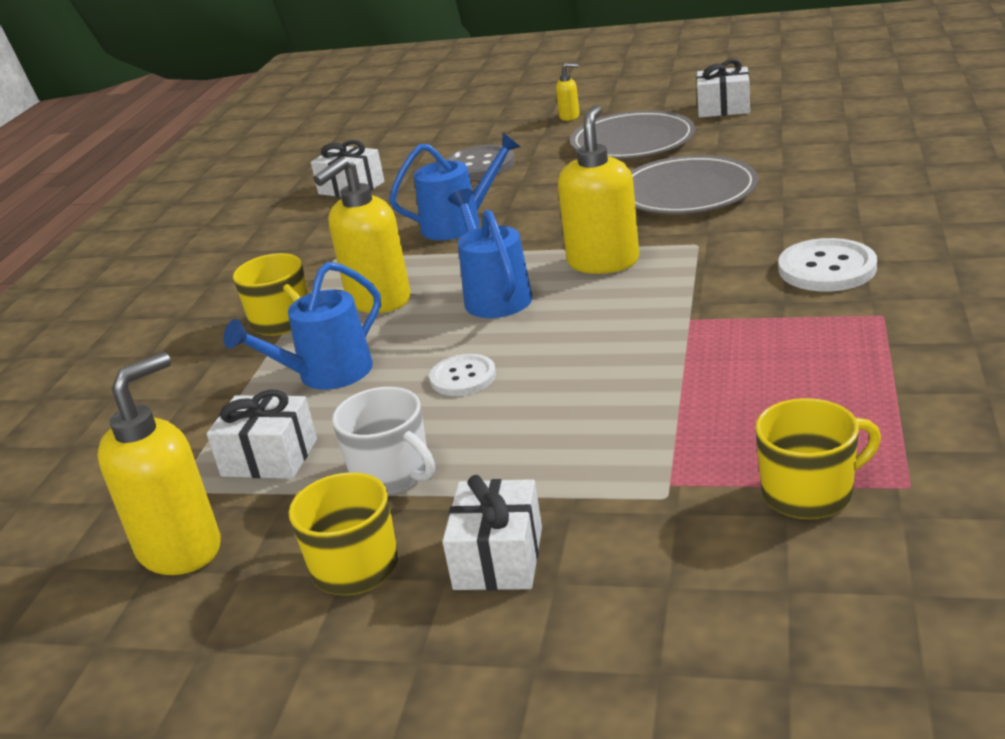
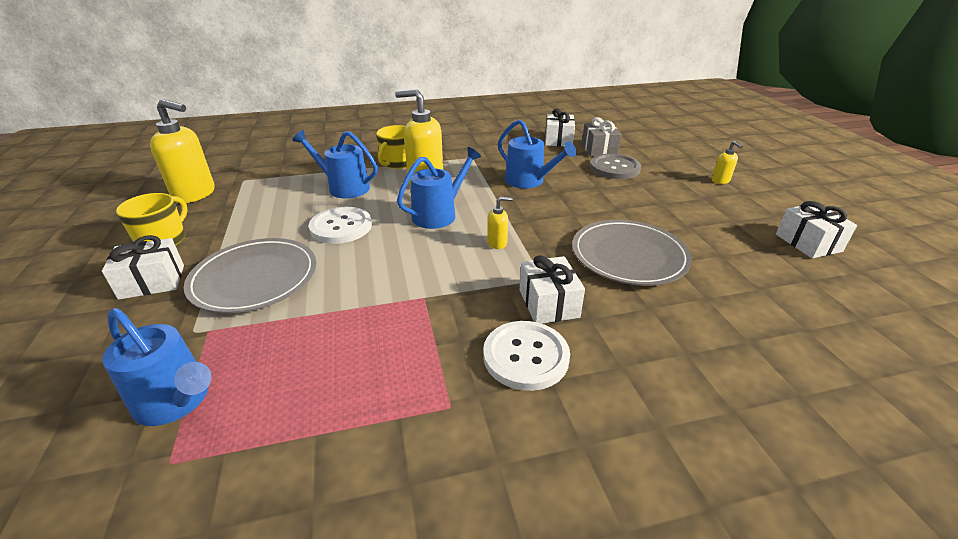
camera: 60 degrees right, 5 degrees up
white gift [207,390,317,479] -> white gift moved to [520,255,585,324]
white mug [332,387,435,494] -> none
white button [429,354,496,396] -> white button [309,207,372,244], size x1.53
yellow soap dispenser [558,105,639,274] -> yellow soap dispenser [487,197,513,249], size x0.47
grey plate [570,110,696,159] -> grey plate moved to [184,238,316,313]
yellow mug [755,398,881,519] -> blue watering can [102,308,212,426]
none -> grey gift [582,117,622,157]

